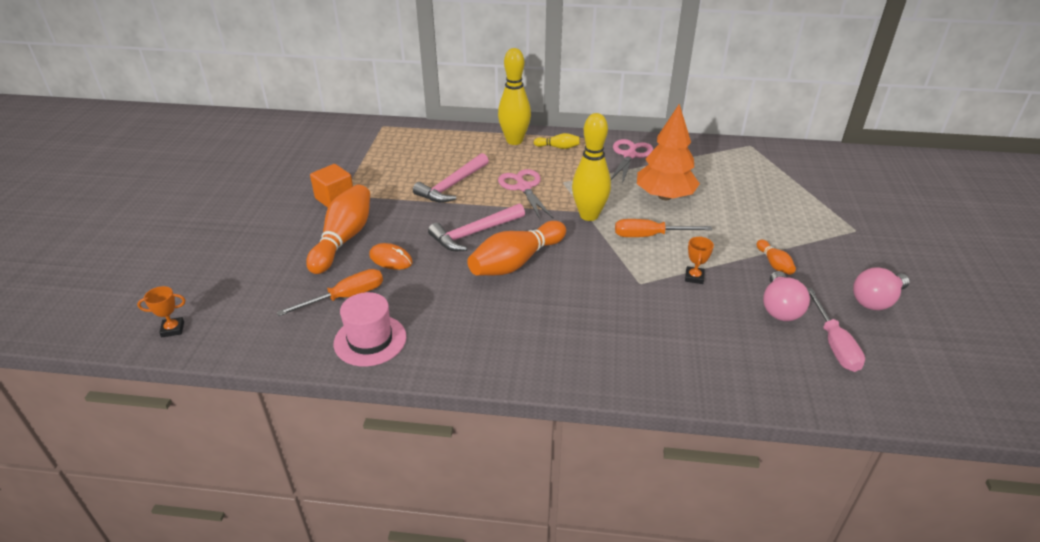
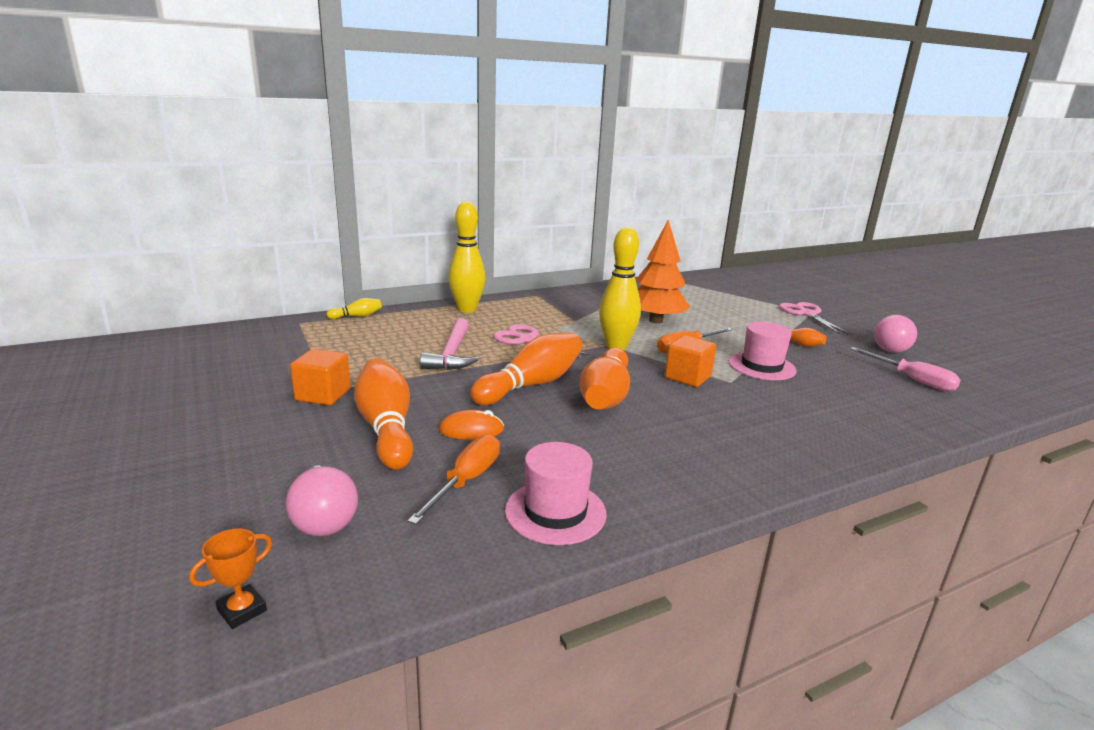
camera: 35 degrees left, 15 degrees down
pink hammer [428,203,525,251] -> orange bowling pin [470,333,582,405]
yellow bowling pin [534,133,580,149] -> yellow bowling pin moved to [326,298,382,319]
pink scissors [611,139,653,184] -> pink scissors moved to [779,302,851,335]
orange trophy [685,237,714,284] -> pink hat [728,322,797,380]
pink light bulb [763,271,810,321] -> pink light bulb moved to [286,465,358,536]
none -> orange cube [665,335,716,387]

